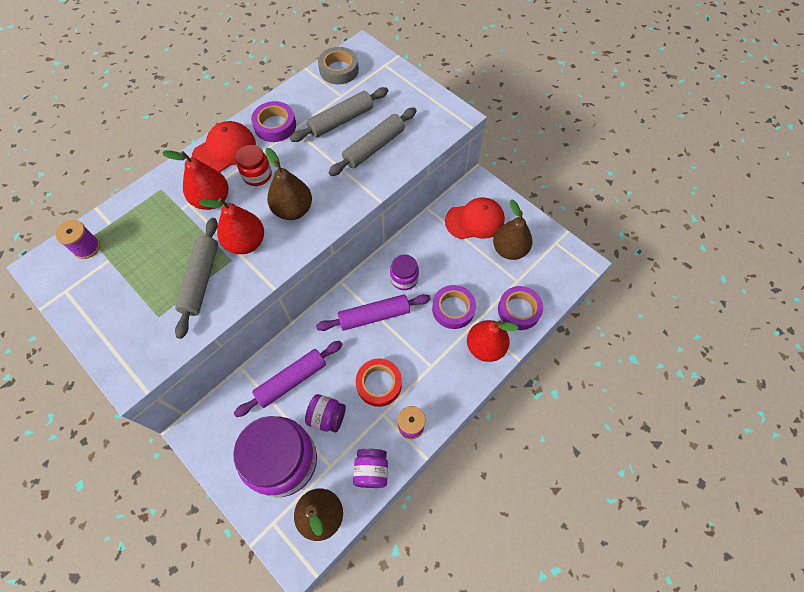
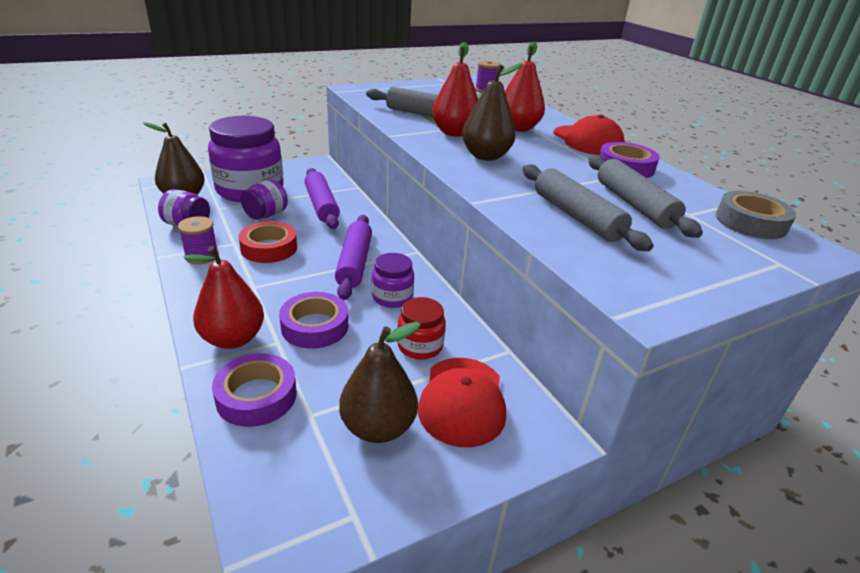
camera: 105 degrees right, 30 degrees down
red jar [236,145,272,186] -> red jar moved to [397,297,446,360]

